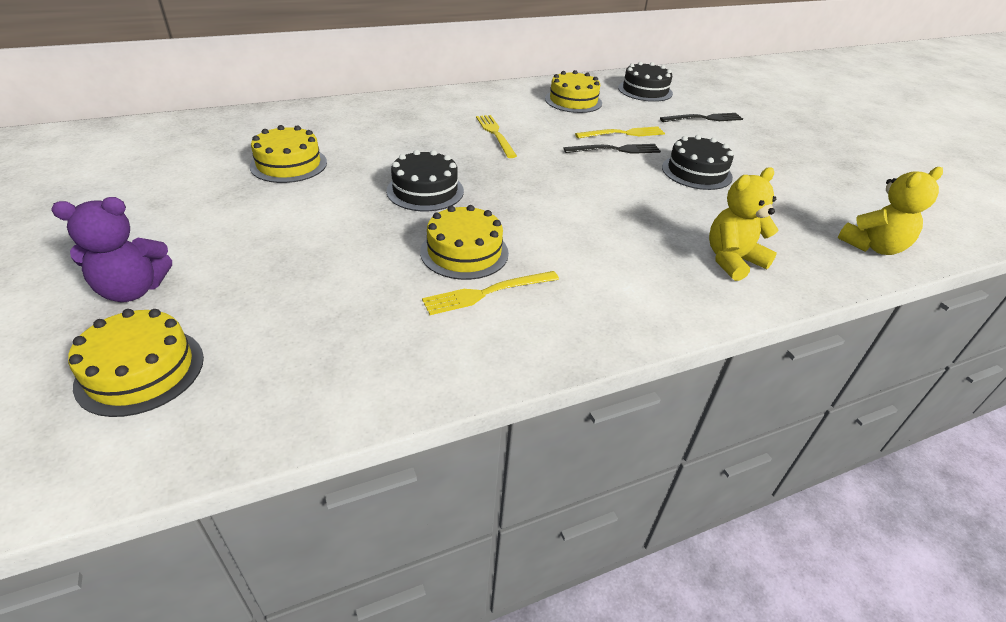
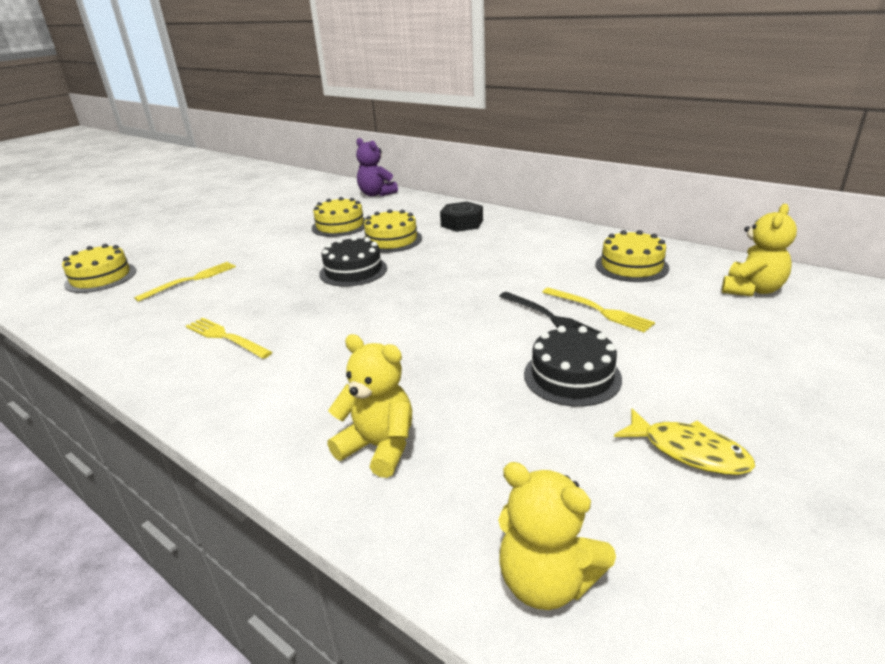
camera: 65 degrees right, 10 degrees down
purple teddy bear [51,197,172,302] -> purple teddy bear moved to [356,138,398,196]
yellow cake [420,205,509,280] -> yellow cake moved to [363,209,422,253]
yellow fork [476,115,517,158] -> yellow fork moved to [134,262,236,302]
black cake [618,62,673,102] -> yellow teddy bear [722,204,797,297]
black fork [660,113,743,122] -> none
none -> black nut [440,202,483,232]
none -> yellow fish [614,408,755,475]

